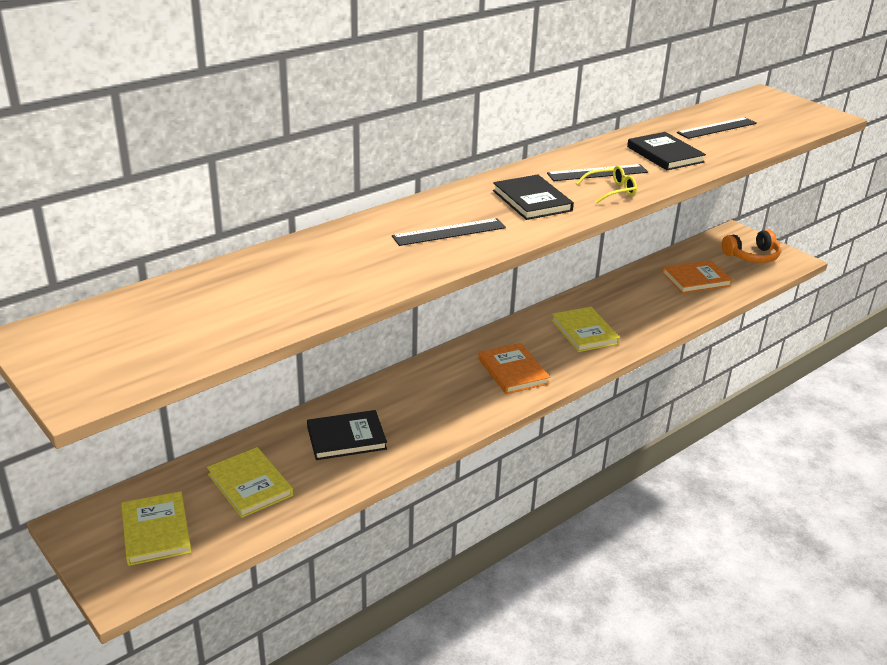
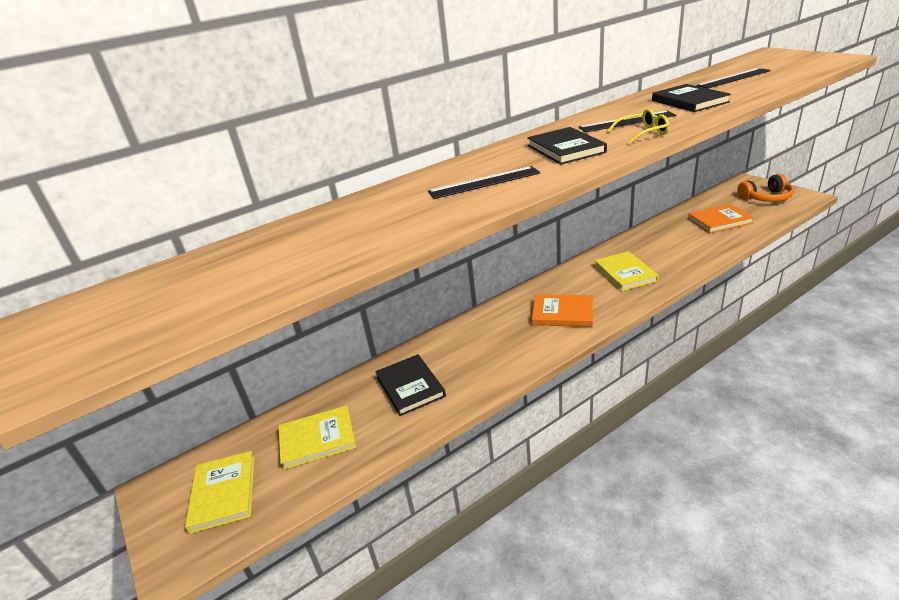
camera: 10 degrees right, 0 degrees up
yellow book [207,447,293,518] -> yellow book turned 75 degrees counterclockwise [278,405,356,470]
black book [307,410,387,460] -> black book turned 75 degrees clockwise [375,354,446,416]
orange book [478,343,550,394] -> orange book turned 60 degrees counterclockwise [532,295,593,327]

